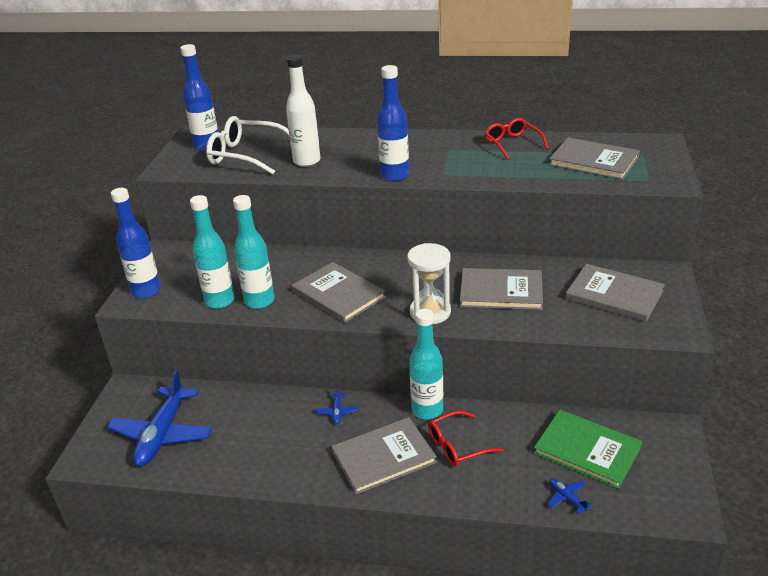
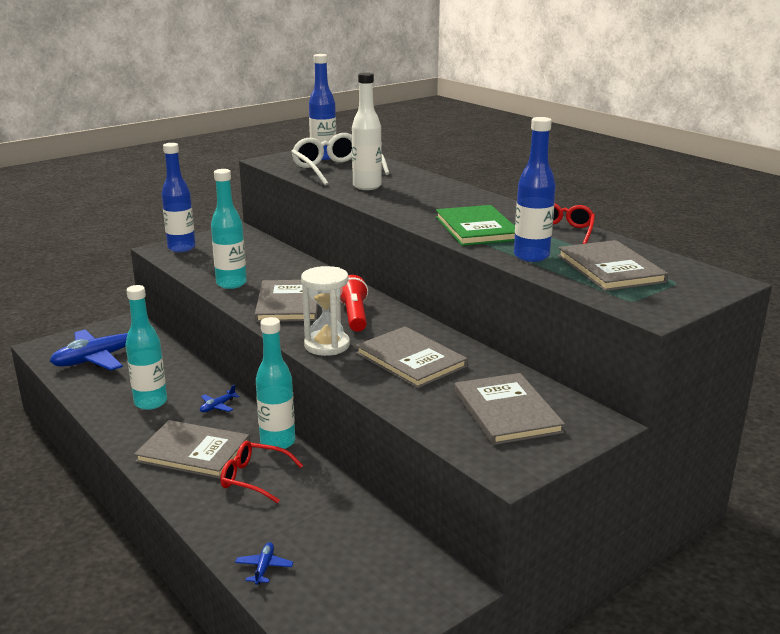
camera: 40 degrees right, 10 degrees down
turquoise bottle [190,195,235,309] -> turquoise bottle moved to [126,285,167,410]
blue bottle [377,65,409,182] -> blue bottle moved to [514,117,556,262]
green book [534,410,642,489] -> green book moved to [436,205,515,246]
none -> red flashlight [340,275,368,332]

